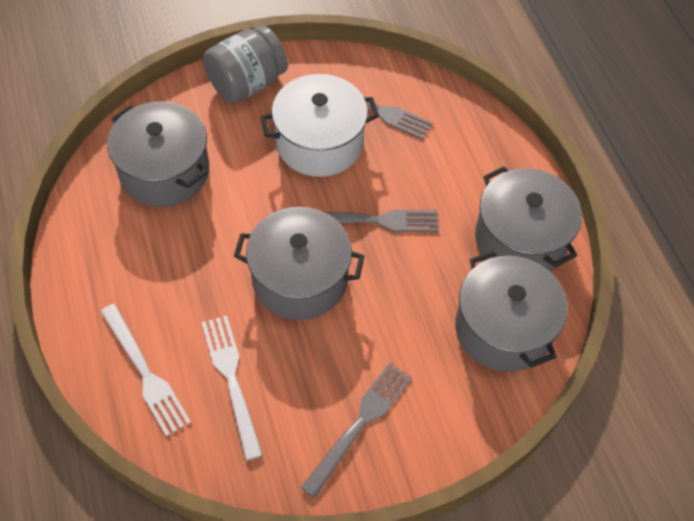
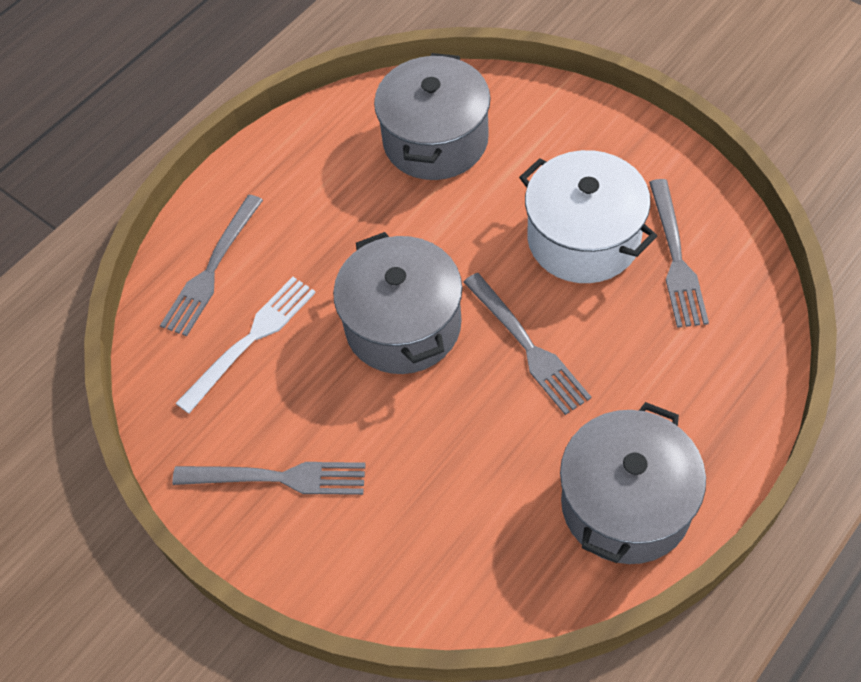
camera: 65 degrees right, 0 degrees up
white fork [100,304,191,437] -> grey fork [160,195,263,336]
grey jar [203,25,288,104] -> none
grey pot [455,250,568,372] -> none

